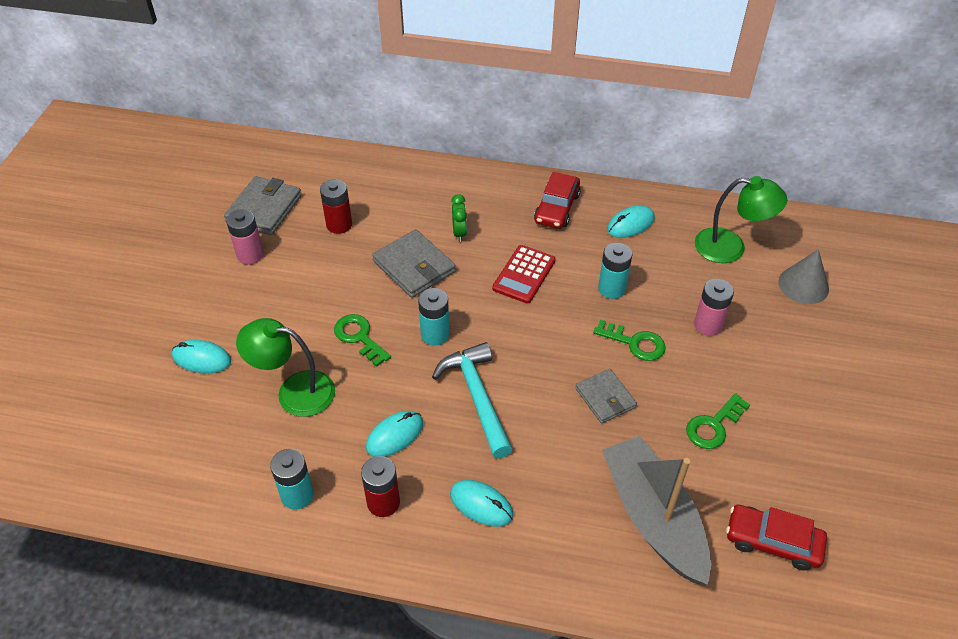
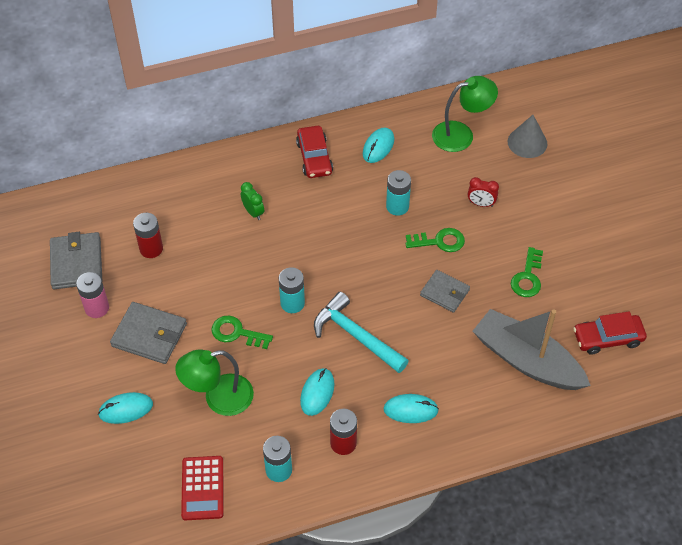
camera: 30 degrees left, 5 degrees up
grey wallet [372,229,456,298] -> grey wallet moved to [110,302,187,364]
red calculator [492,245,556,304] -> red calculator moved to [181,456,223,520]
pink battery [694,279,734,336] -> red clock [468,177,499,207]

